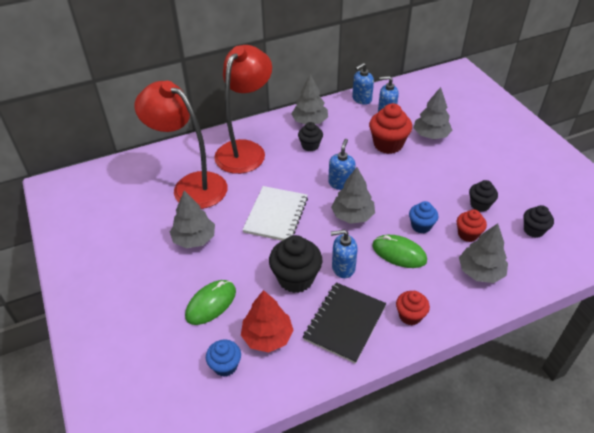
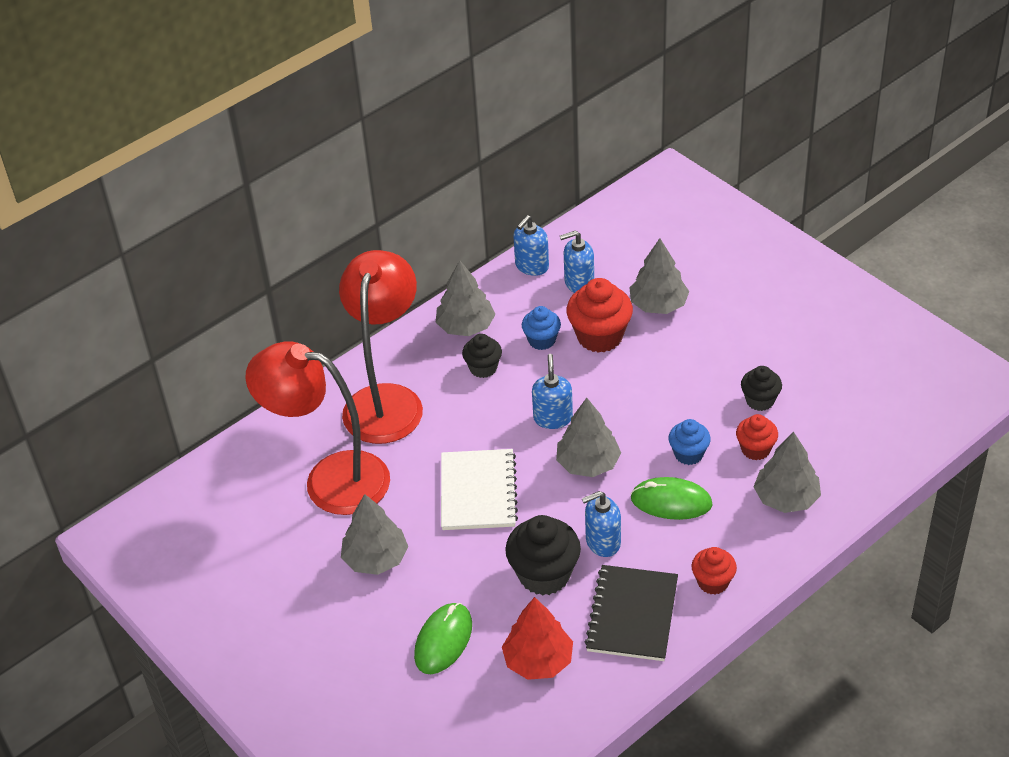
camera: 15 degrees left, 0 degrees up
blue cupcake [206,340,241,377] -> blue cupcake moved to [522,306,561,350]
black cupcake [523,205,554,238] -> none

